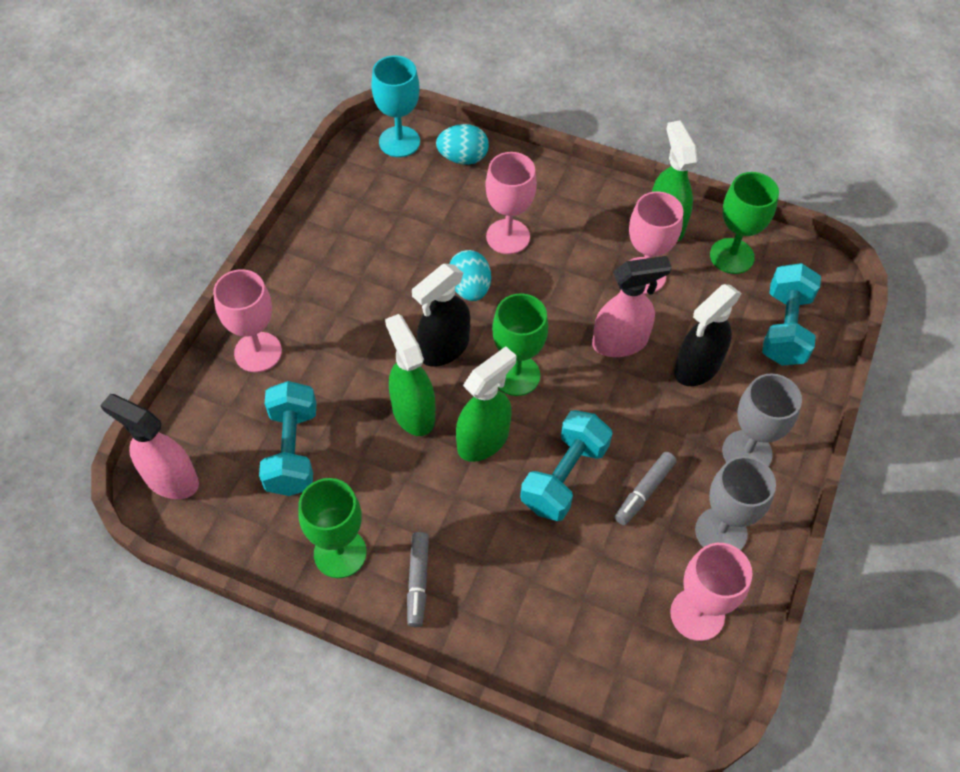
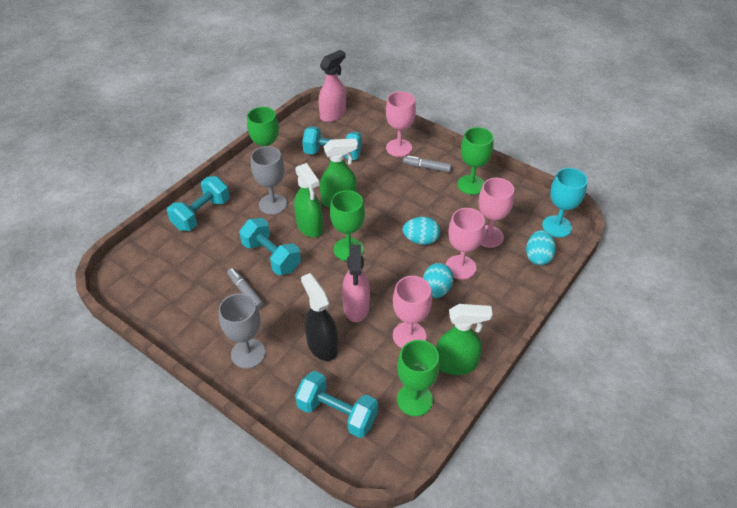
camera: 105 degrees right, 10 degrees down
grey marker [407,532,429,627] -> grey marker moved to [403,155,452,172]
black spray bottle [412,264,470,367] -> none
pink goblet [670,543,752,641] -> pink goblet moved to [479,178,514,248]
grey goblet [695,456,776,550] -> grey goblet moved to [251,146,287,215]
none -> turquoise dumbbell [167,176,230,231]
none -> turquoise egg [423,263,453,298]
none -> green goblet [457,127,494,195]

